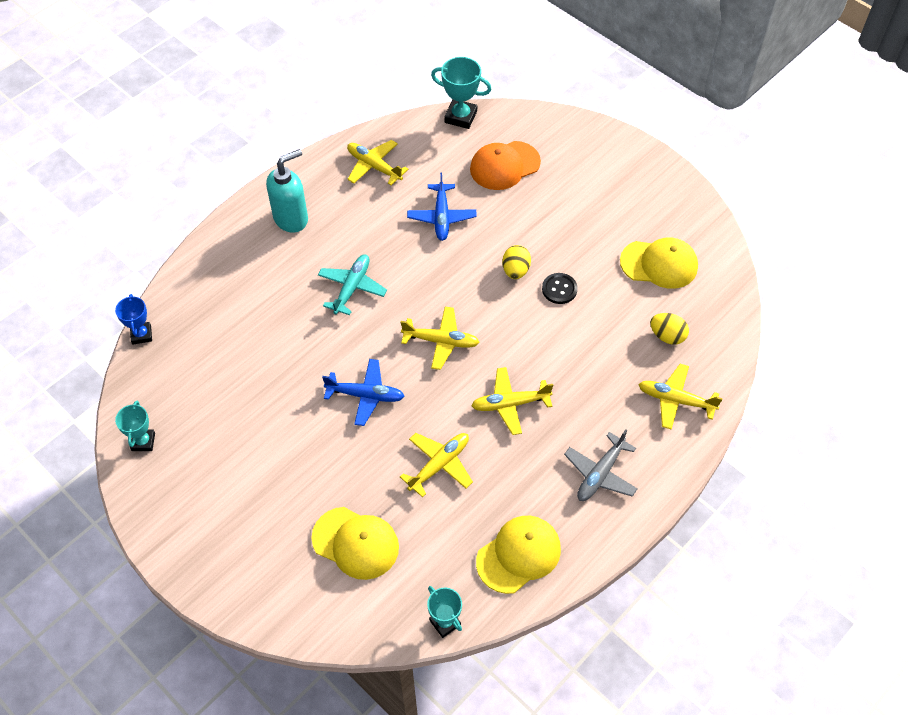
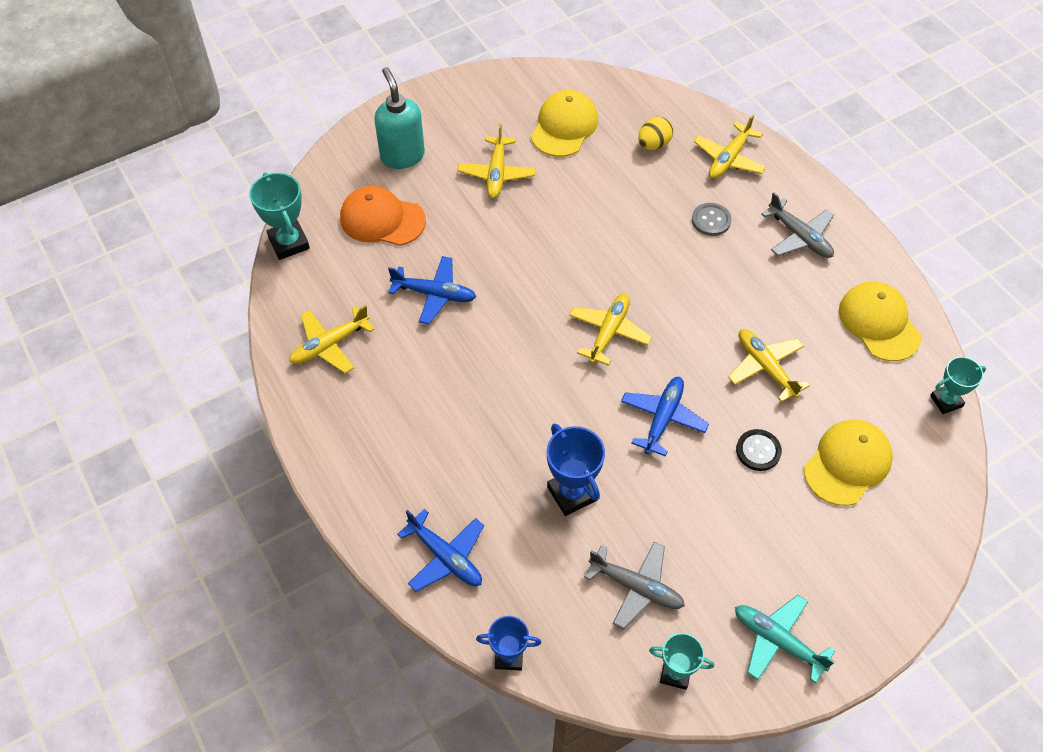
camera: 75 degrees left, 0 degrees up
turquoise soap dispenser [266,149,308,233] -> turquoise soap dispenser moved to [374,67,425,169]
turquoise plane [318,254,387,315] -> turquoise plane moved to [735,595,835,683]
turquoise trophy [431,57,492,129] -> turquoise trophy turned 60 degrees counterclockwise [249,172,310,260]
orange cap [470,141,541,190] -> orange cap turned 120 degrees clockwise [340,186,426,246]
yellow plane [471,367,553,435] -> yellow plane moved to [457,124,536,199]
yellow egg [502,245,531,279] -> none
black button [542,273,578,304] -> black button moved to [736,429,782,471]
none -> blue plane [397,509,484,592]
none -> blue trophy [547,424,605,516]
none -> grey plane [584,542,685,629]
none -> grey button [692,203,732,236]

